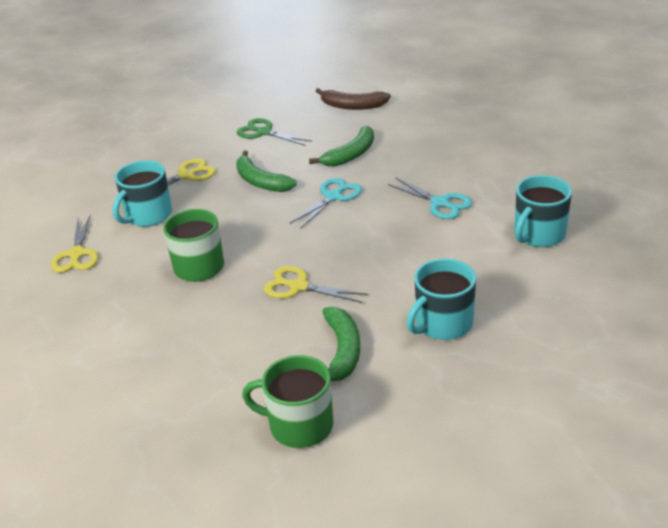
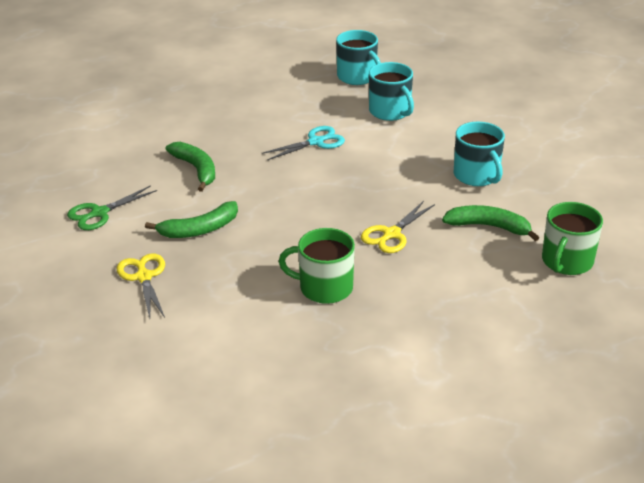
camera: 75 degrees left, 0 degrees up
yellow scissors [51,214,98,273] -> none
turquoise mug [113,160,172,227] -> turquoise mug moved to [336,30,381,85]
turquoise scissors [290,178,362,229] -> none
brown banana [316,88,391,110] -> none

